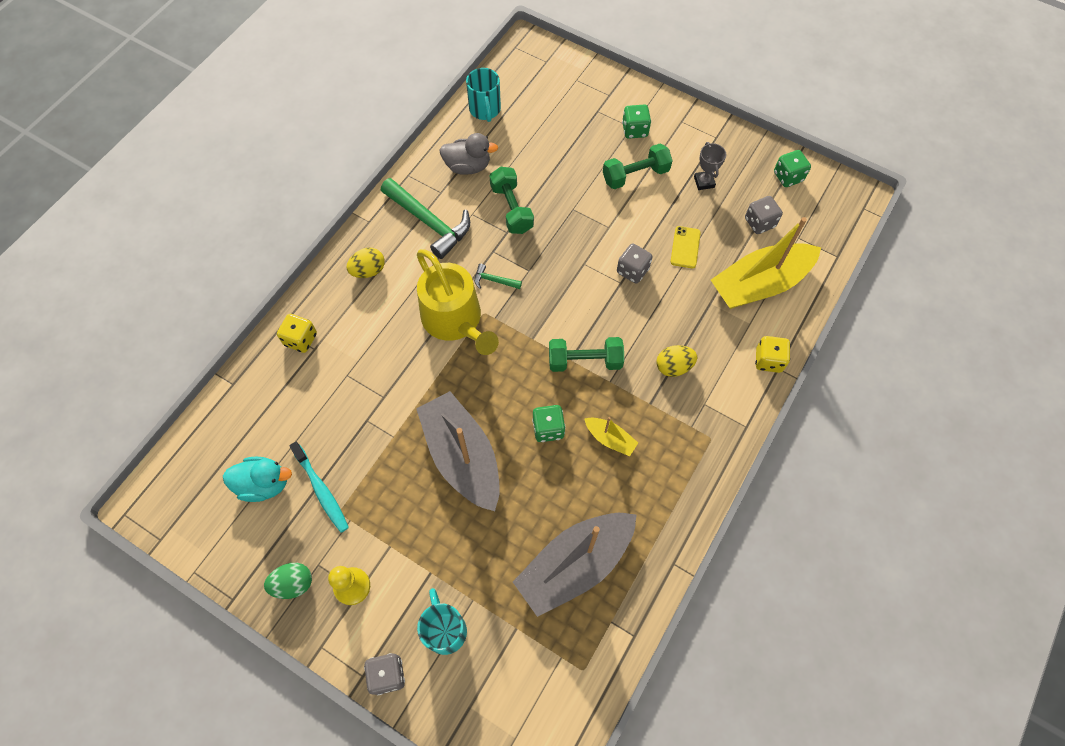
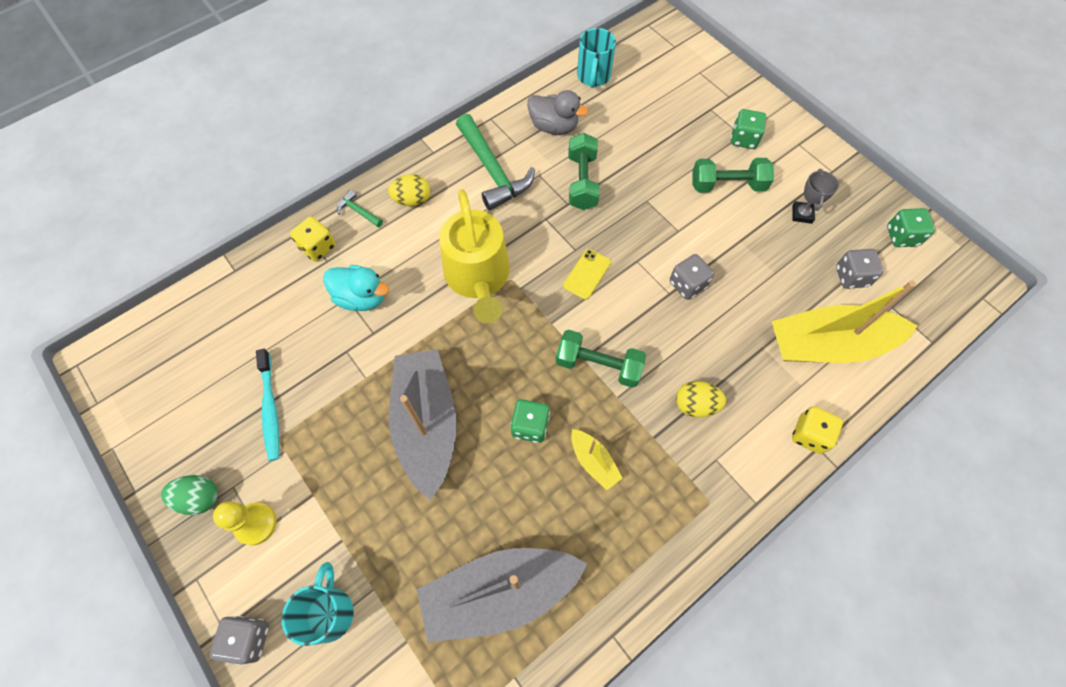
camera: 20 degrees right, 0 degrees up
turquoise duck [223,457,292,502] -> turquoise duck moved to [323,265,389,311]
green hammer [474,264,522,289] -> green hammer moved to [337,190,383,228]
yellow phone [670,226,701,268] -> yellow phone moved to [563,249,611,300]

